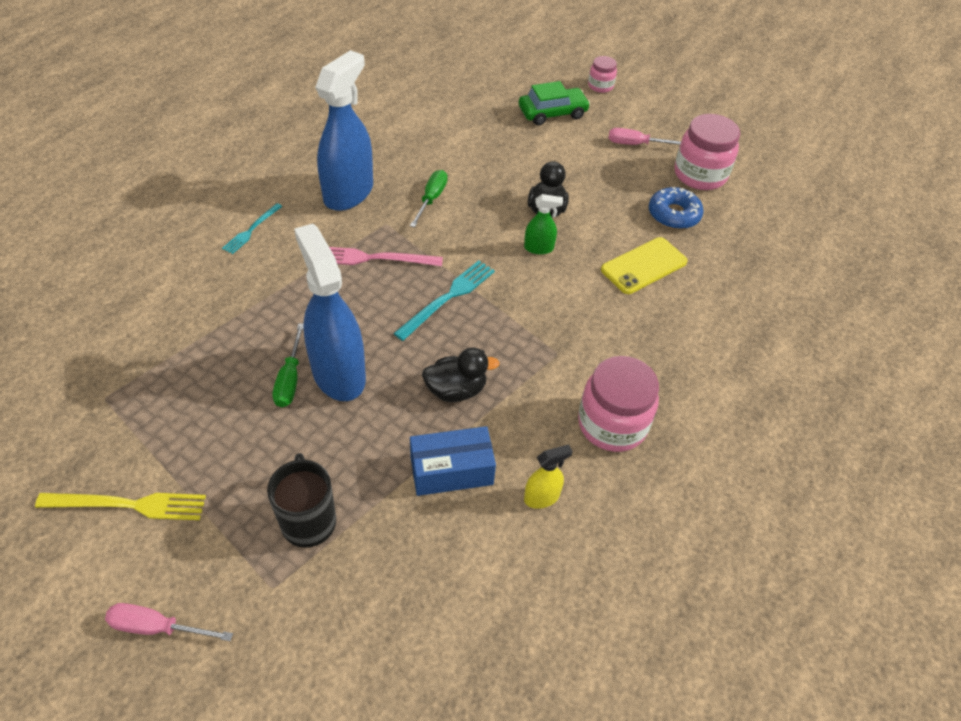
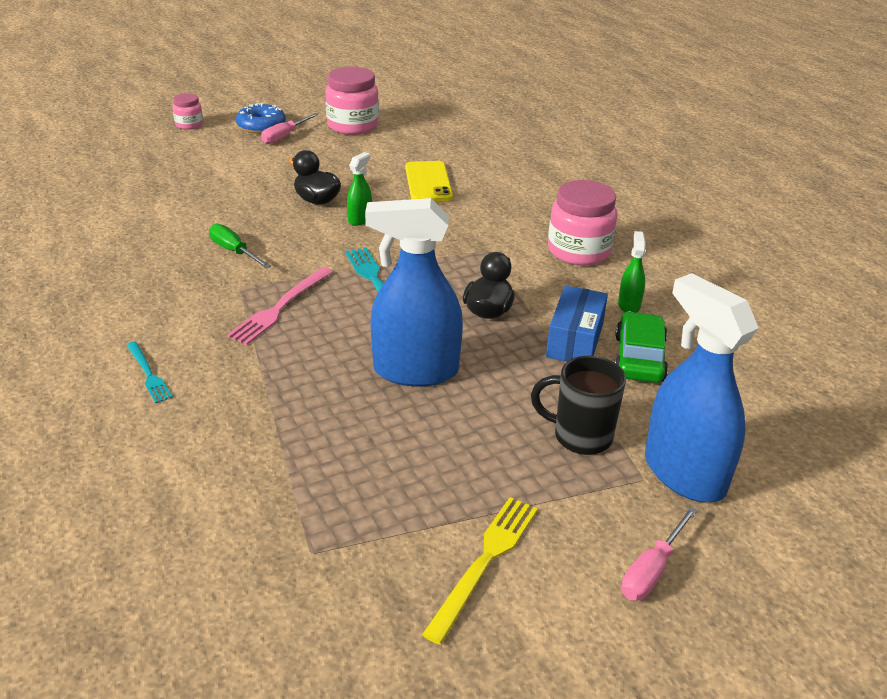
camera: 60 degrees left, 15 degrees down
green screwdriver [272,323,303,407] -> none
blue spray bottle [315,50,373,211] -> blue spray bottle moved to [645,273,759,502]
green car [519,81,590,125] -> green car moved to [614,312,668,383]
yellow spray bottle [524,444,573,509] -> green spray bottle [618,231,646,313]
blue donut [649,187,704,229] -> blue donut moved to [236,103,286,134]

